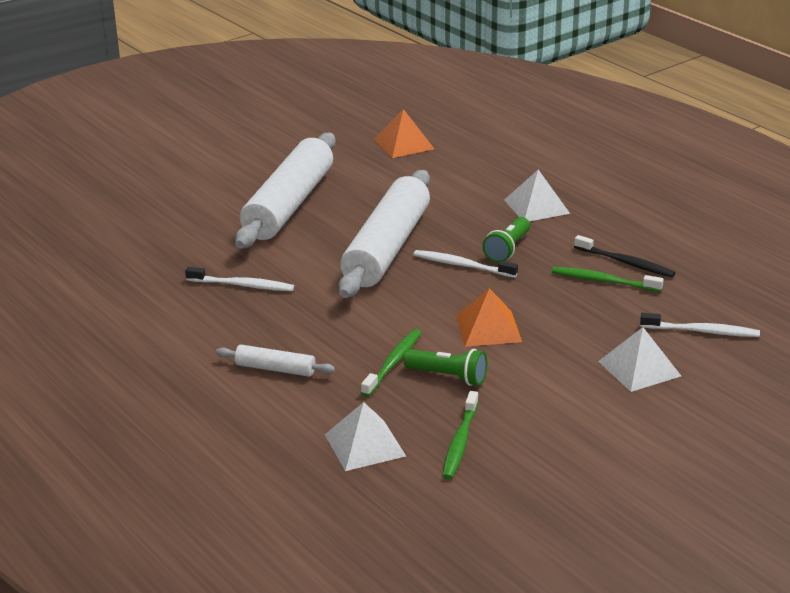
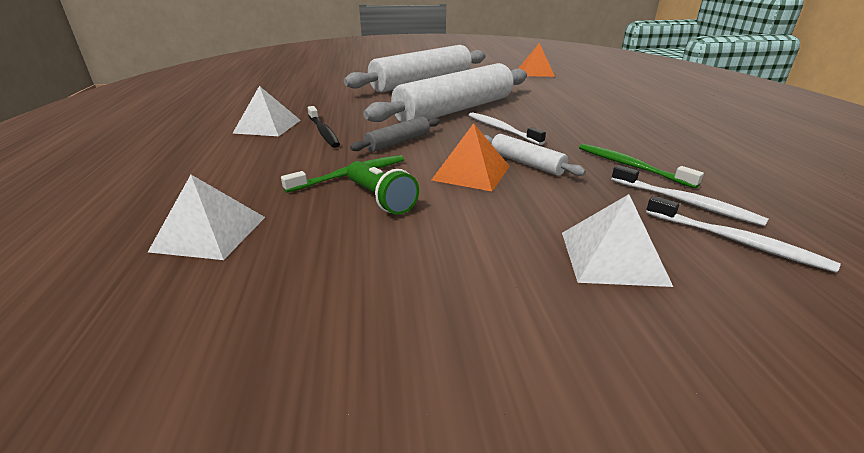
camera: 30 degrees right, 0 degrees up
white toothbrush [185,267,294,291] -> white toothbrush moved to [611,165,768,226]
white rolling pin [216,345,335,377] -> white rolling pin moved to [484,134,586,176]
green toothbrush [442,391,478,479] -> none
green flashlight [482,217,530,263] -> none
white pyramid [504,170,570,221] -> white pyramid moved to [233,86,301,136]
black toothbrush [574,235,675,277] -> black toothbrush moved to [308,106,340,148]
none -> grey rolling pin [350,116,440,152]

